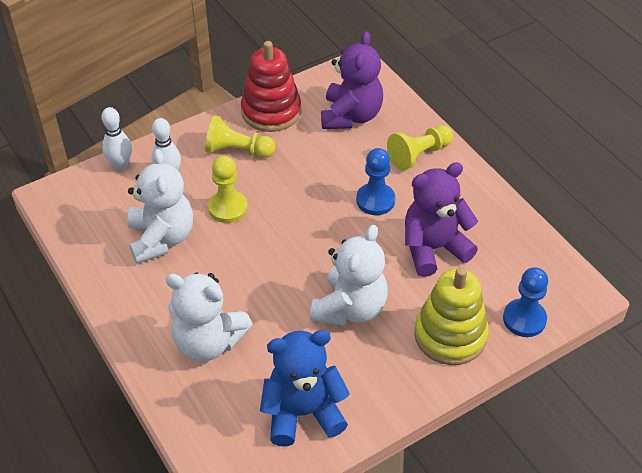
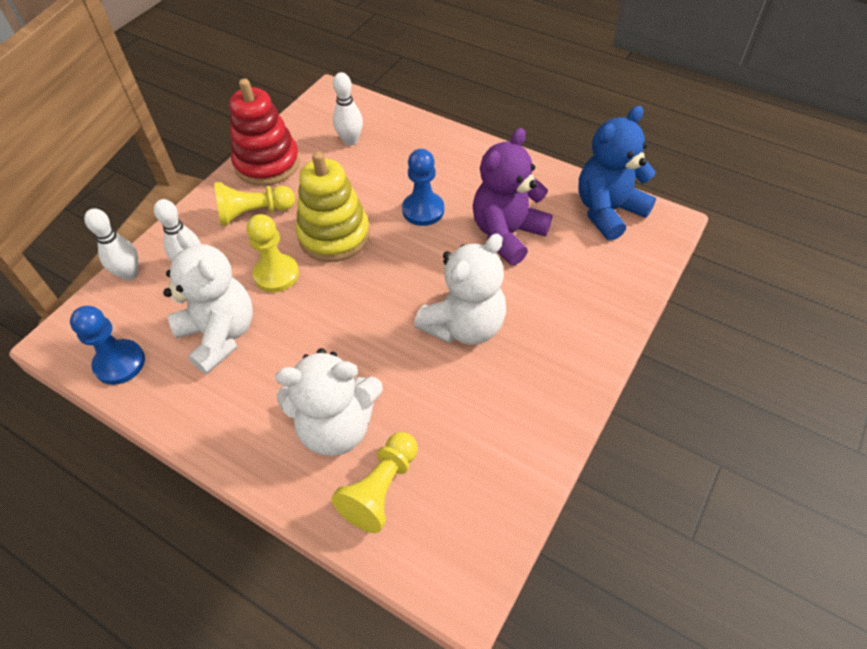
camera: 25 degrees left, 5 degrees up
blue teddy bear [260,330,350,447] -> blue teddy bear moved to [578,106,656,241]
white teddy bear [310,225,388,326] -> white teddy bear turned 45 degrees clockwise [414,233,506,345]
purple teddy bear [321,31,383,129] -> white bowling pin [333,72,363,146]
yellow pawn [387,125,453,170] -> yellow pawn moved to [331,432,418,533]
yellow stacking toy [414,267,489,365] -> yellow stacking toy moved to [296,151,370,262]
blue pawn [503,267,548,337] -> blue pawn moved to [70,306,145,385]

